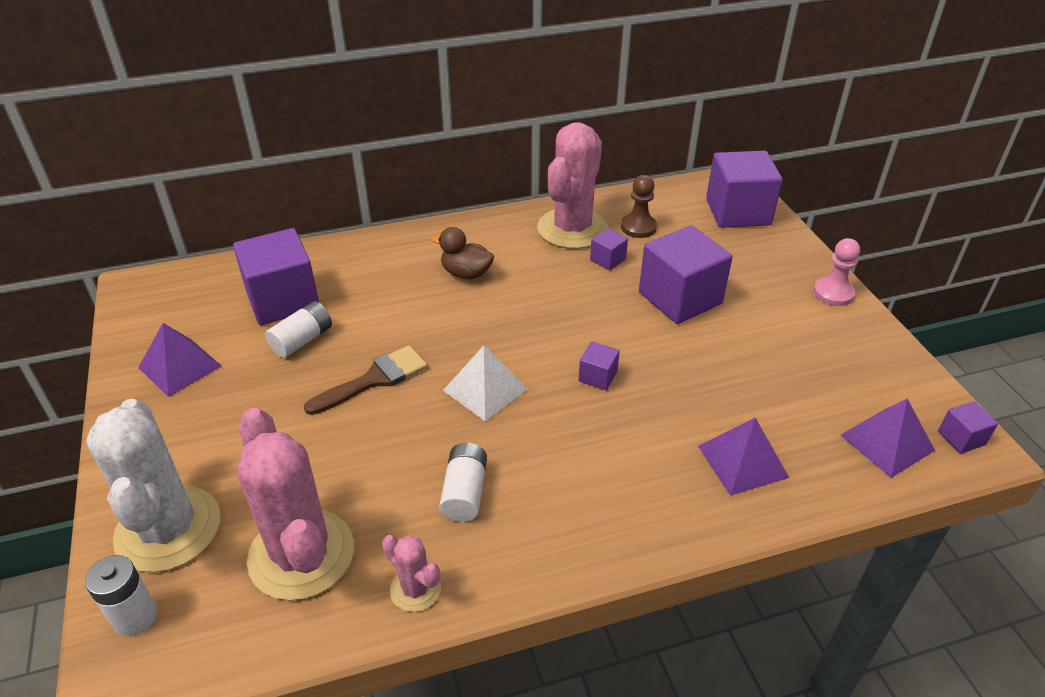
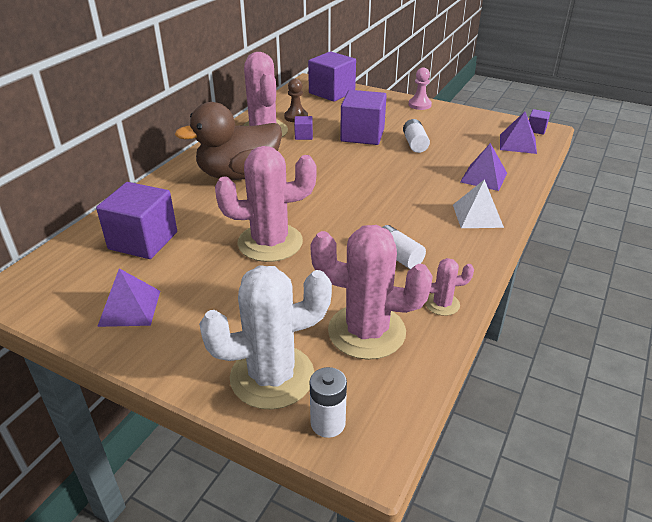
camera: 45 degrees left, 5 degrees down
white cactus [86,399,221,572] -> white cactus turned 45 degrees counterclockwise [199,266,332,410]
white battery [265,301,332,358] -> white battery moved to [403,119,430,153]
brown brush [304,345,427,415] -> pink cactus [215,146,316,262]
brown duck [431,227,494,279] -> brown duck [175,102,282,180], size x2.13
white pyramid [443,346,528,422] -> white pyramid moved to [453,179,504,228]
purple cube [579,341,620,390] -> none

